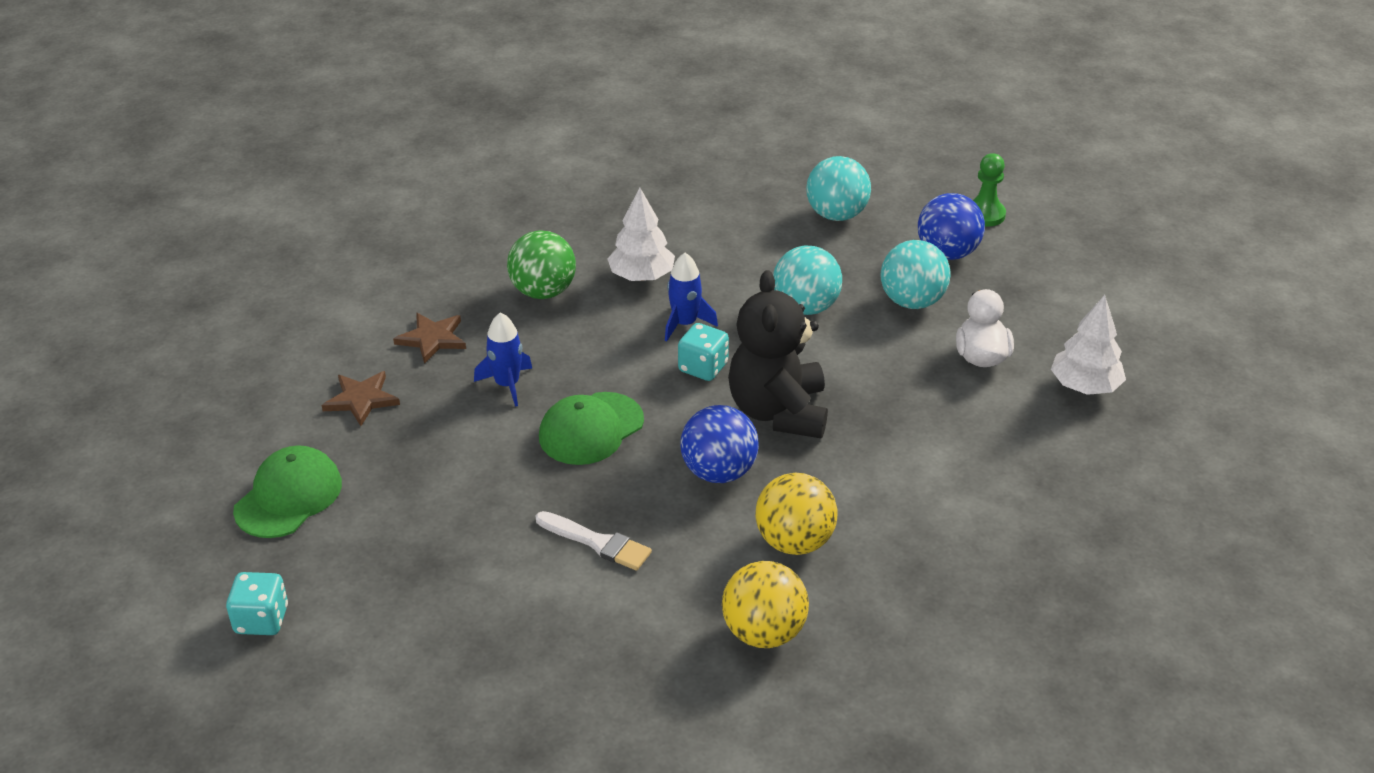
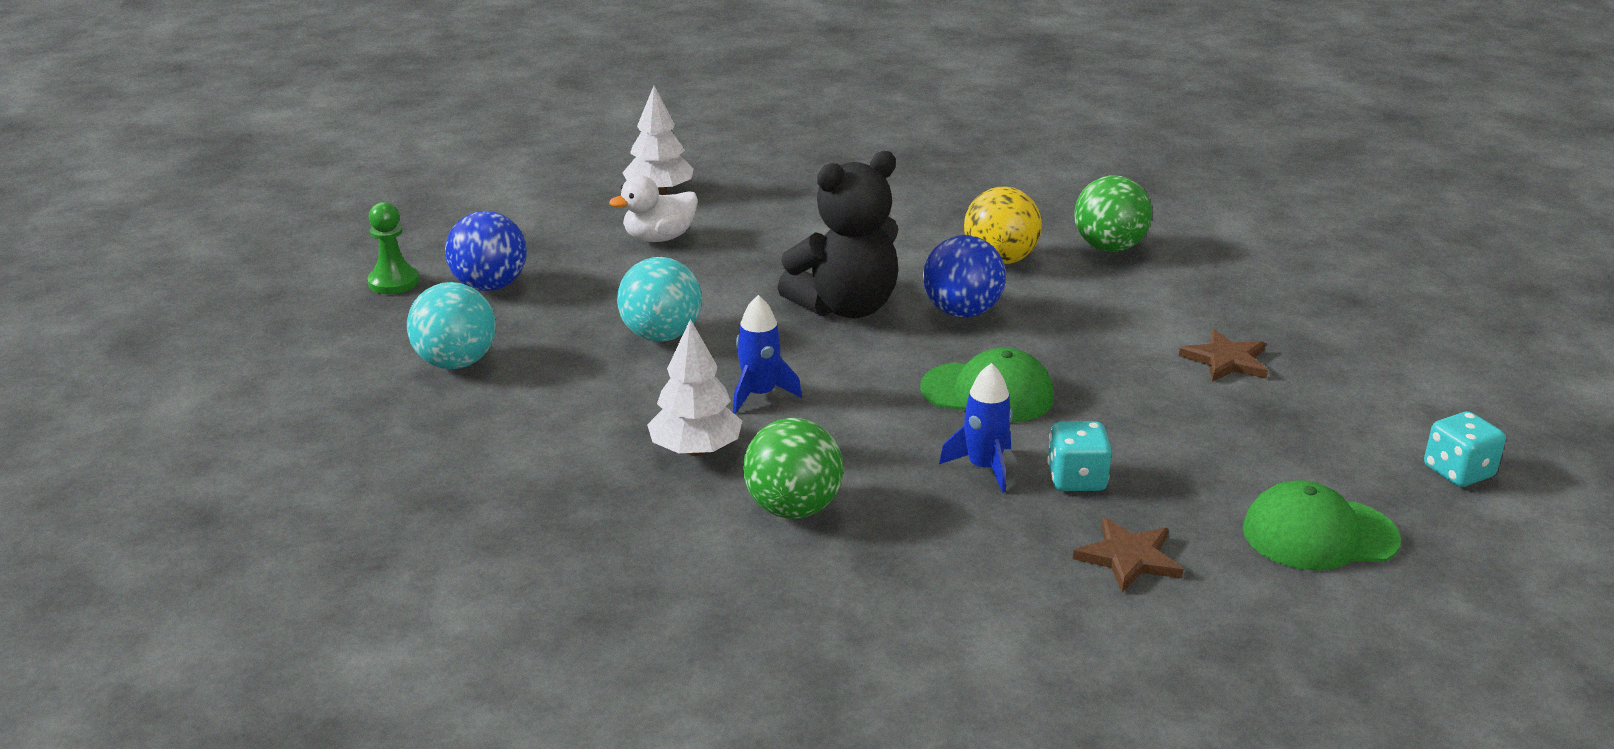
camera: 120 degrees left, 10 degrees down
brown star [393,313,466,364] -> brown star moved to [1179,329,1268,382]
white brush [536,511,652,571] -> none
turquoise dice [678,323,729,381] -> turquoise dice moved to [1047,422,1112,491]
yellow ball [722,561,809,648] -> green ball [1074,175,1152,252]
turquoise ball [881,240,951,309] -> none

